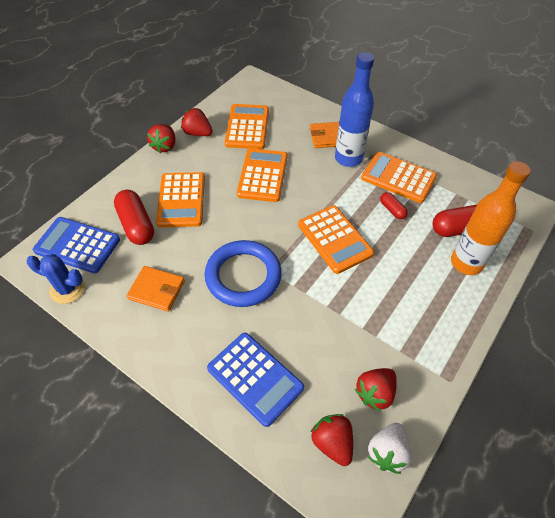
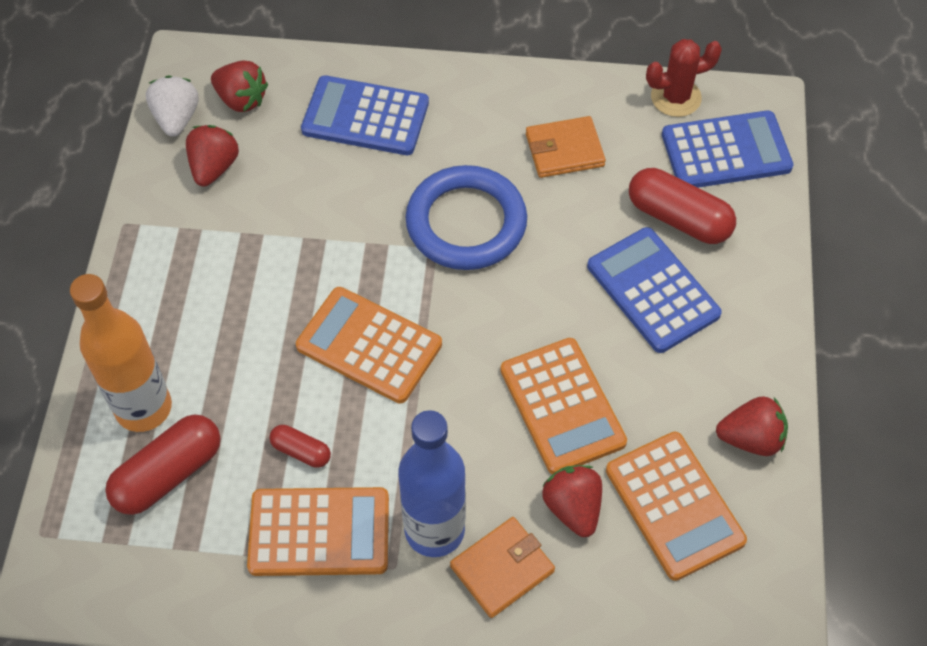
camera: 150 degrees right, 5 degrees up
blue cactus [27,254,85,304] -> red cactus [646,39,722,117]
red strawberry [147,124,175,153] -> red strawberry moved to [542,465,602,537]
orange calculator [156,172,205,228] -> blue calculator [587,227,722,353]

